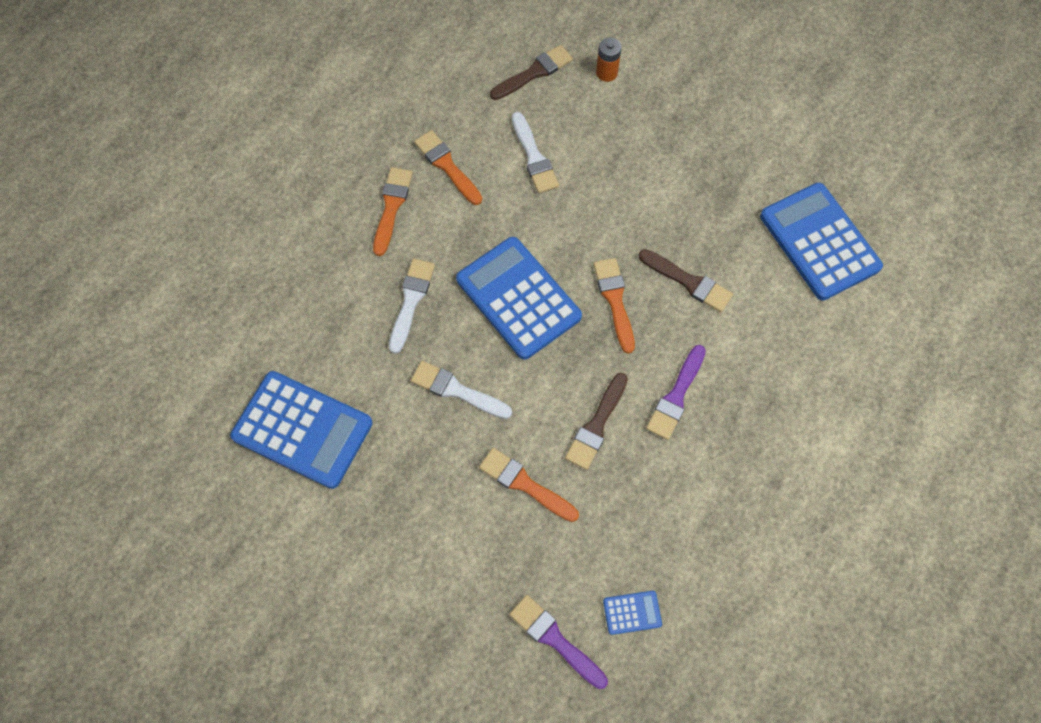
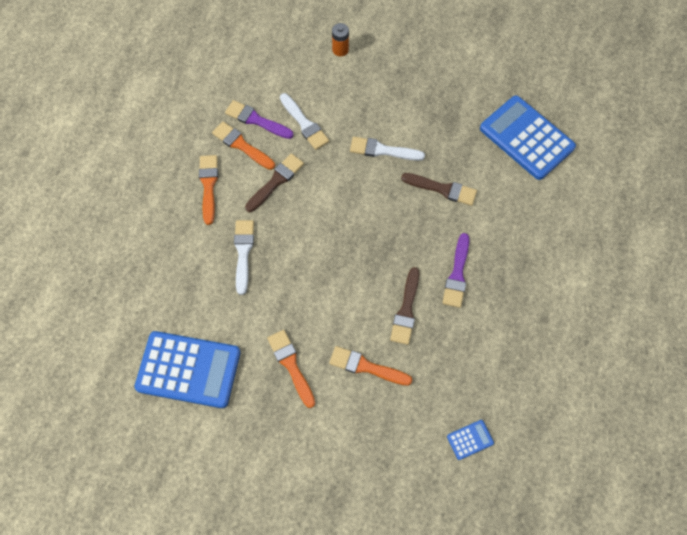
camera: 15 degrees left, 0 degrees up
white brush [411,361,512,419] -> white brush moved to [350,137,425,161]
blue calculator [456,237,582,360] -> none
brown brush [490,45,573,100] -> brown brush moved to [245,153,304,212]
purple brush [509,595,608,689] -> purple brush moved to [225,100,294,139]
orange brush [593,258,635,354] -> orange brush moved to [267,330,315,408]

